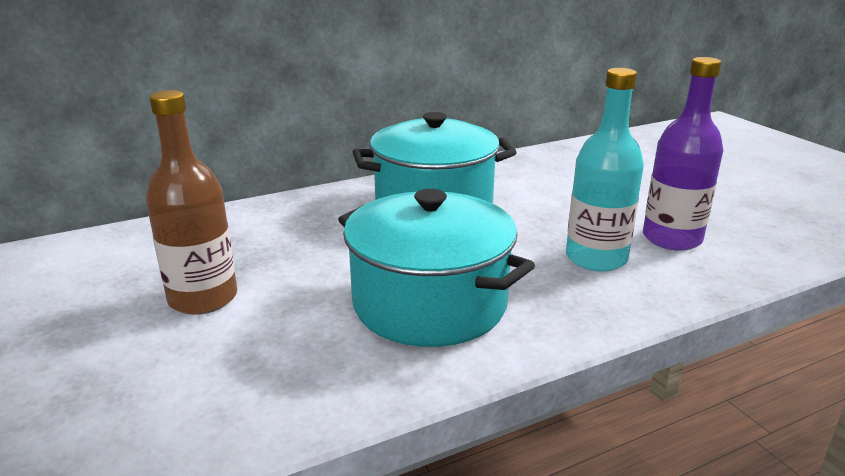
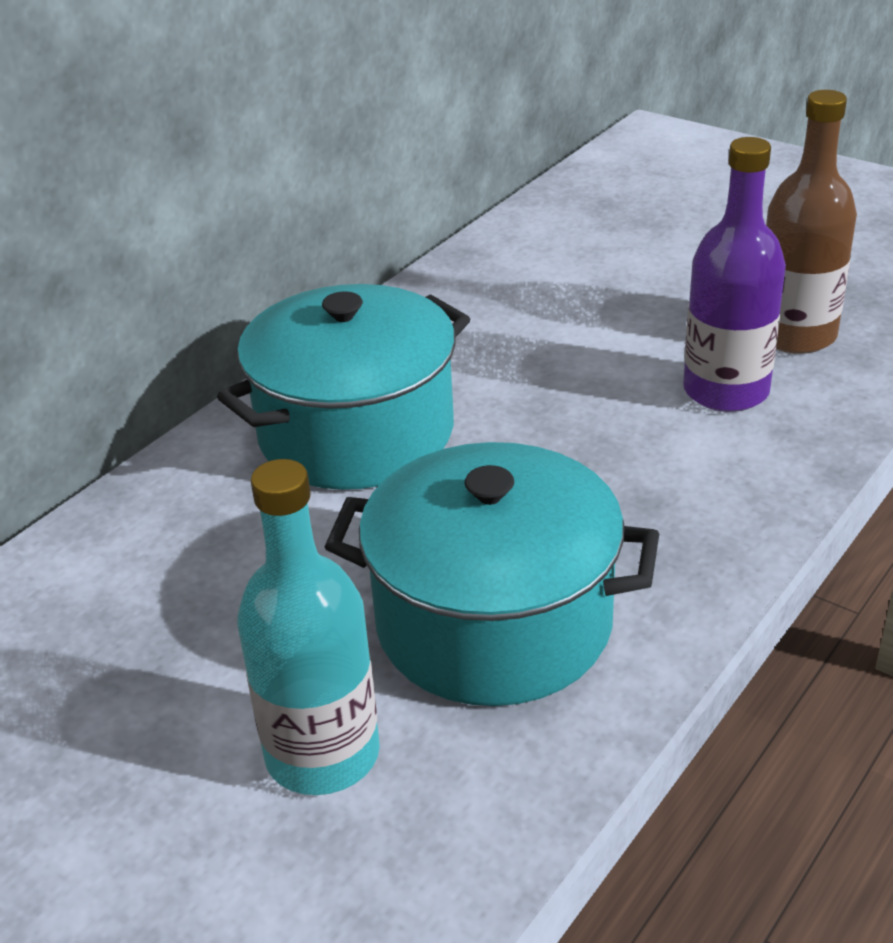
camera: 25 degrees left, 10 degrees up
brown bottle [146,90,237,315] -> brown bottle moved to [766,90,857,354]
turquoise bottle [566,68,644,272] -> turquoise bottle moved to [237,459,380,795]

